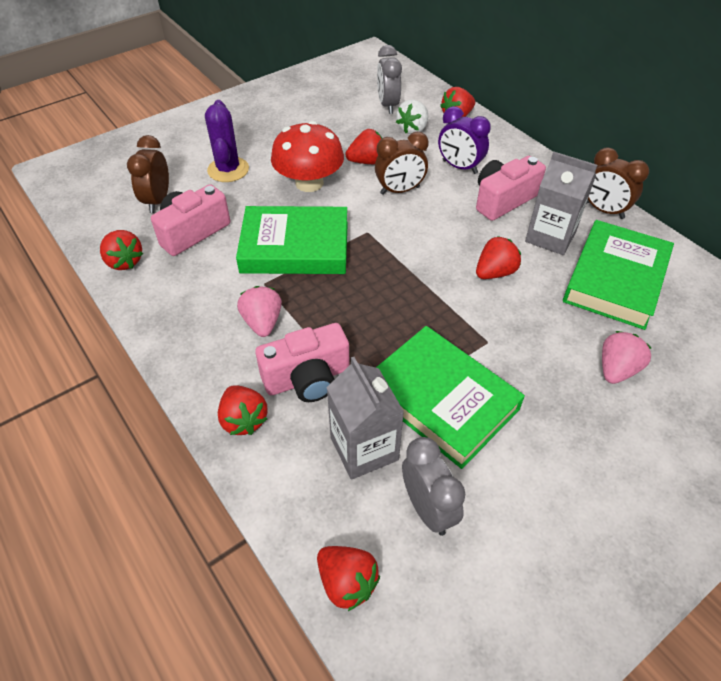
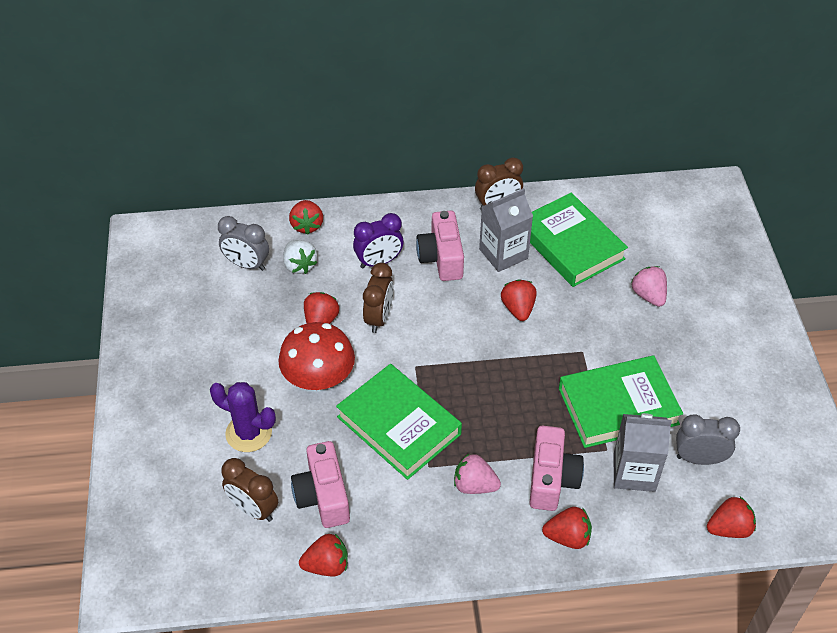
camera: 60 degrees left, 0 degrees up
green book [236,206,348,274] -> green book turned 75 degrees counterclockwise [336,364,462,480]

